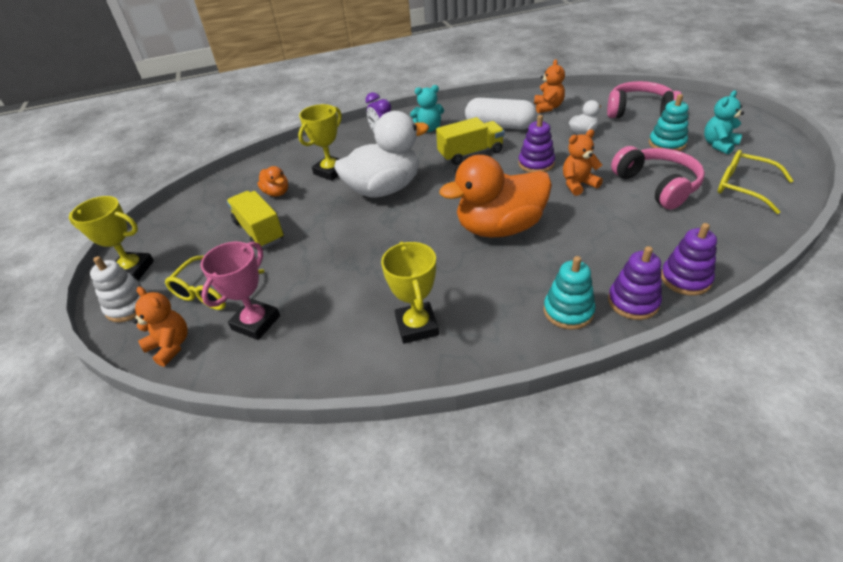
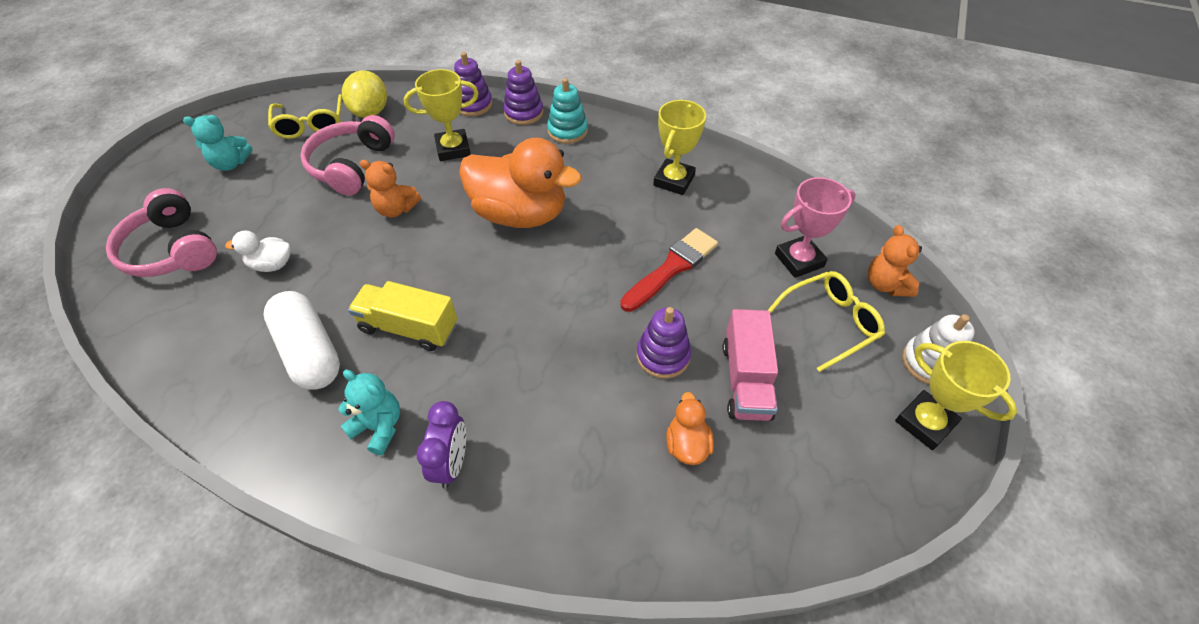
camera: 145 degrees left, 10 degrees up
yellow truck [227,191,284,249] -> pink truck [723,309,778,421]
yellow trophy [298,104,342,181] -> yellow trophy moved to [404,69,479,161]
white duck [334,111,429,198] -> none
purple stacking toy [518,115,555,173] -> purple stacking toy moved to [637,307,691,379]
orange teddy bear [534,59,565,113] -> none
turquoise stacking toy [649,94,689,151] -> none
none -> yellow lemon [342,70,387,118]
none -> red brush [620,228,718,312]

